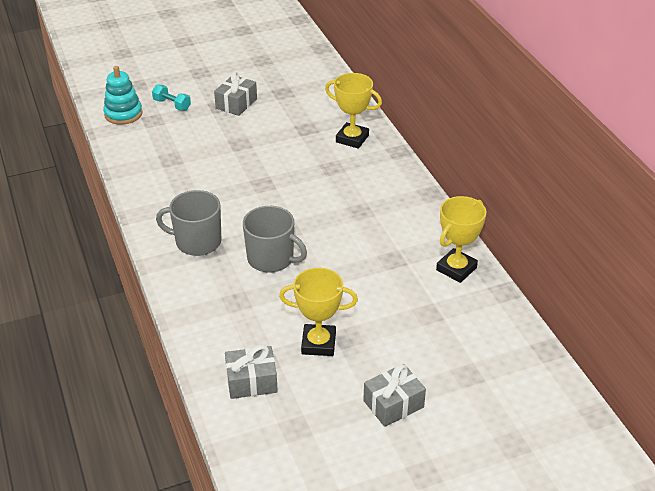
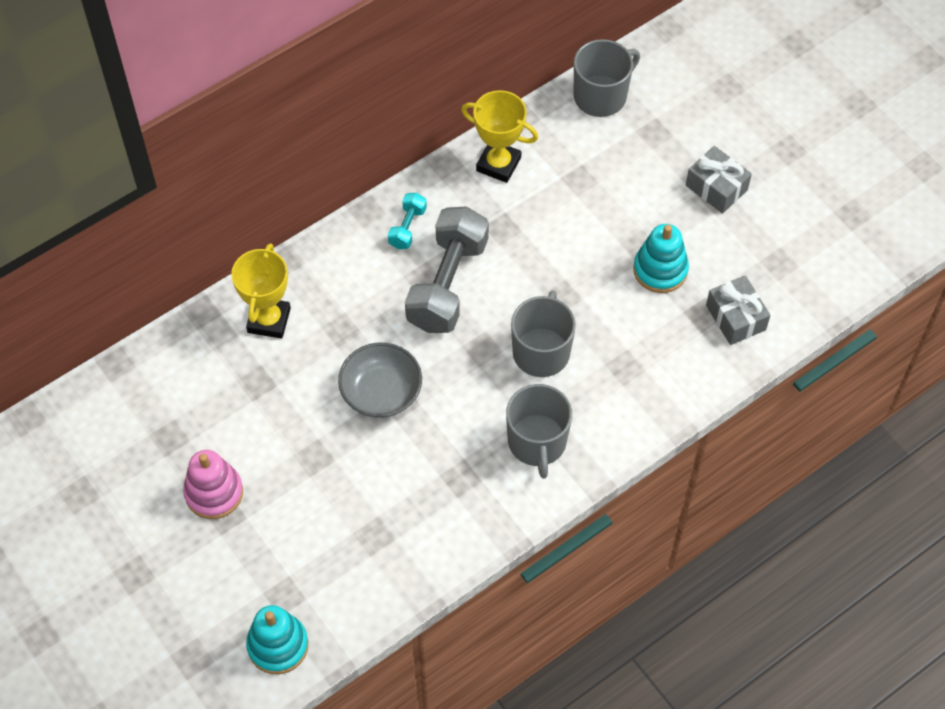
camera: 105 degrees left, 20 degrees up
turquoise dumbbell [152,85,191,111] -> turquoise dumbbell moved to [388,193,427,249]
grey gift [214,72,257,116] -> pink stacking toy [183,450,243,519]
yellow trophy [279,268,358,356] -> turquoise stacking toy [633,224,689,293]
none -> grey bowl [338,343,422,418]
none -> grey dumbbell [405,206,489,333]
none -> grey mug [574,39,640,117]

